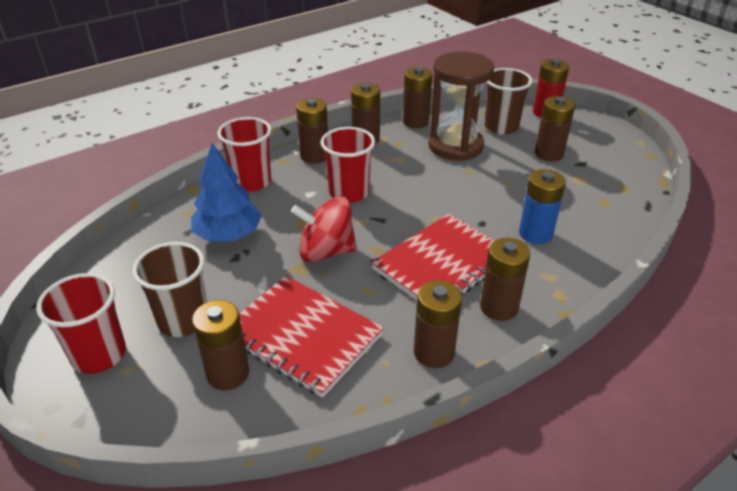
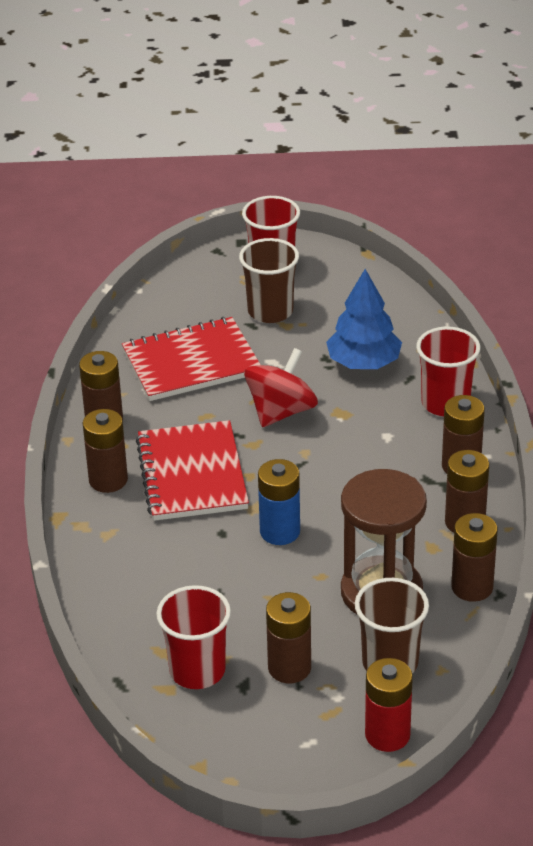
camera: 125 degrees right, 0 degrees up
brown battery [192,300,249,390] -> none
red cup [321,127,375,203] -> red cup moved to [156,585,231,689]
blue battery [519,169,566,244] -> blue battery moved to [258,459,300,545]

